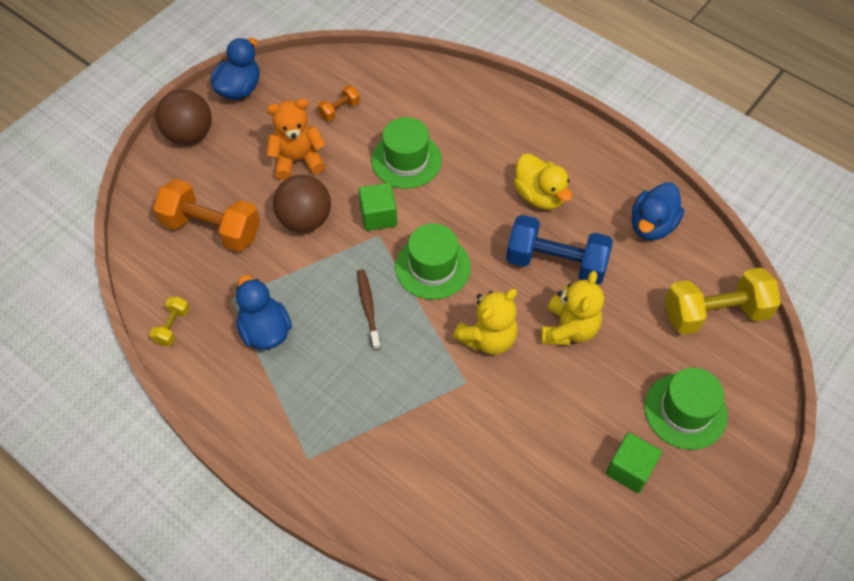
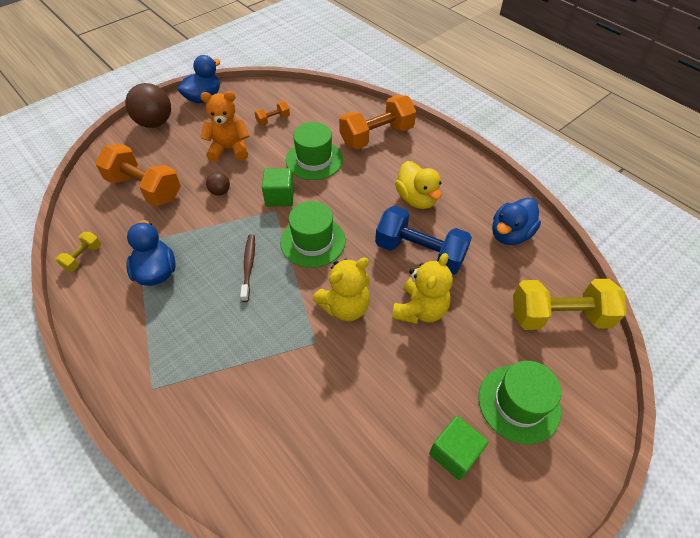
camera: 10 degrees right, 5 degrees down
brown ball [273,175,331,233] -> brown ball [206,172,230,196], size x0.49
none -> orange dumbbell [339,95,416,149]

